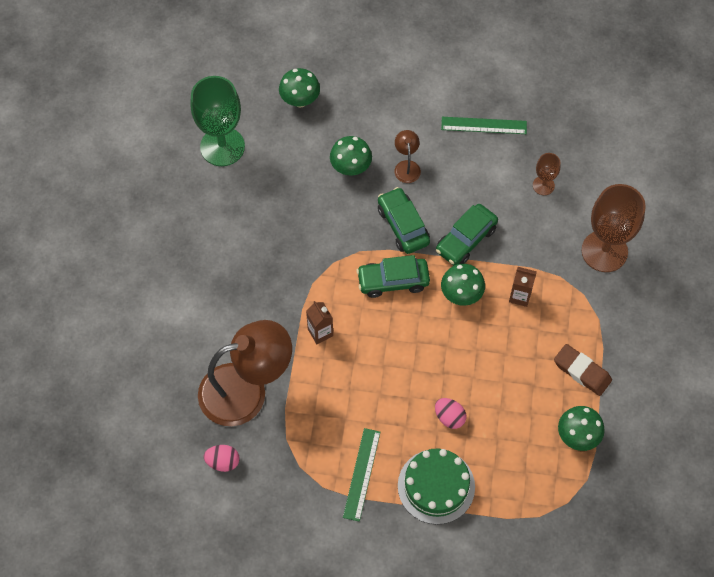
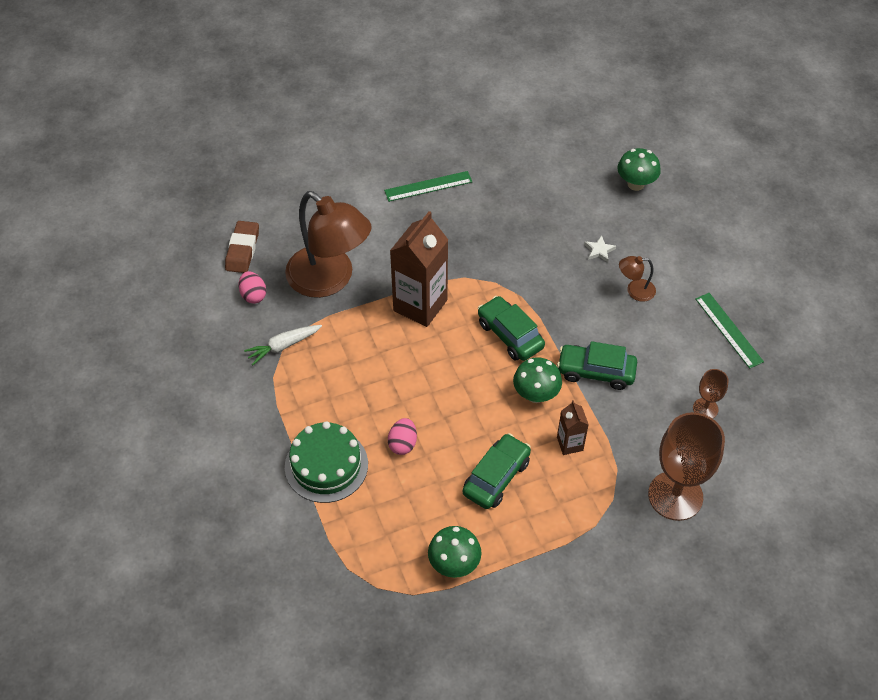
camera: 60 degrees right, 10 degrees down
green goblet [190,76,245,166] -> none
brown carton [306,301,333,344] -> brown carton [390,211,448,327], size x2.02
green mushroom [330,136,372,176] -> white star [584,235,616,262]
green ruler [343,428,381,522] -> green ruler moved to [384,171,472,202]
green car [378,187,430,254] -> green car moved to [463,433,531,509]
brown lamp [394,130,421,183] -> brown lamp turned 150 degrees counterclockwise [619,256,656,302]
brown eraser [554,344,612,396] -> brown eraser moved to [225,221,259,273]
none -> white carrot [244,325,322,365]

